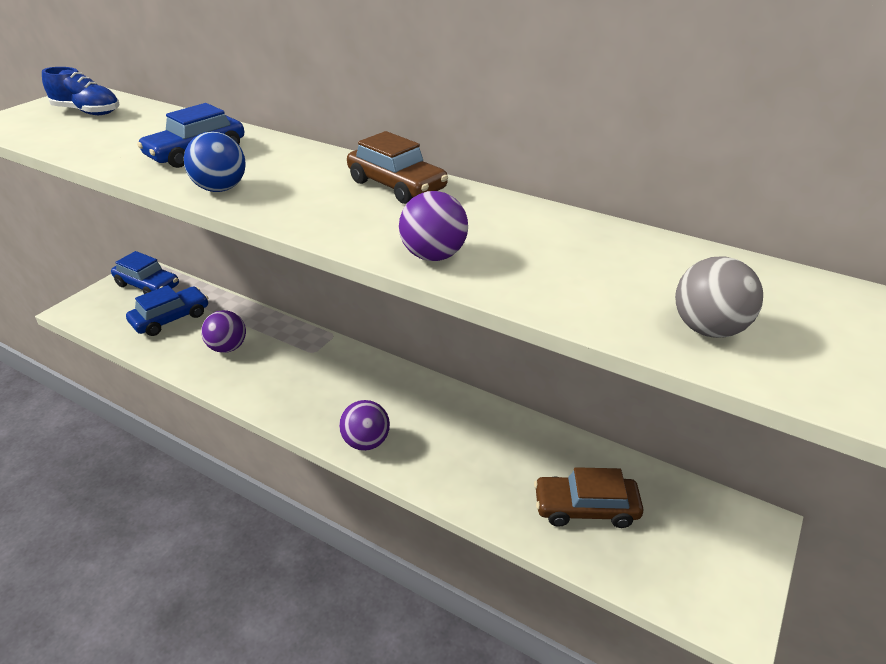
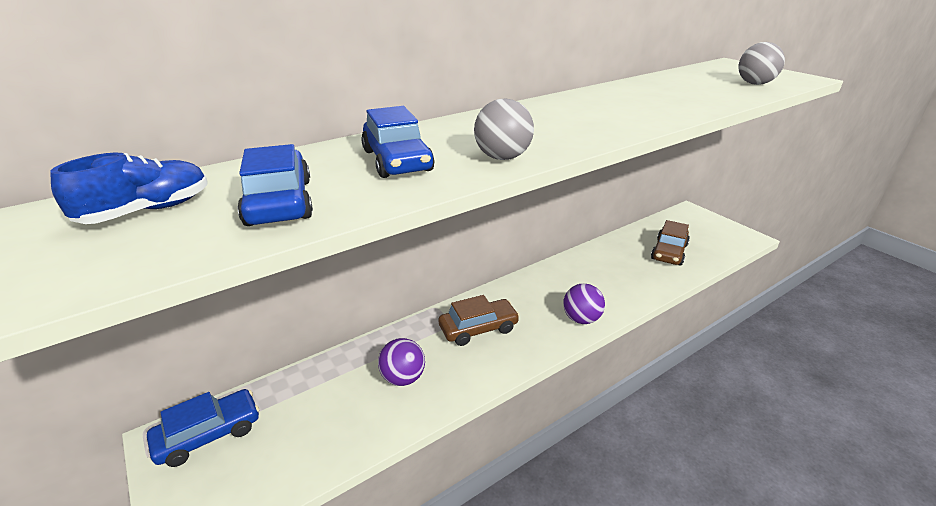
camera: 65 degrees left, 5 degrees down
blue car [126,285,208,336] -> blue car moved to [238,144,313,226]
blue ball [184,132,246,192] -> grey ball [474,98,534,160]
brown car [347,131,448,204] -> brown car moved to [438,295,520,346]
purple ball [399,191,468,261] -> none

